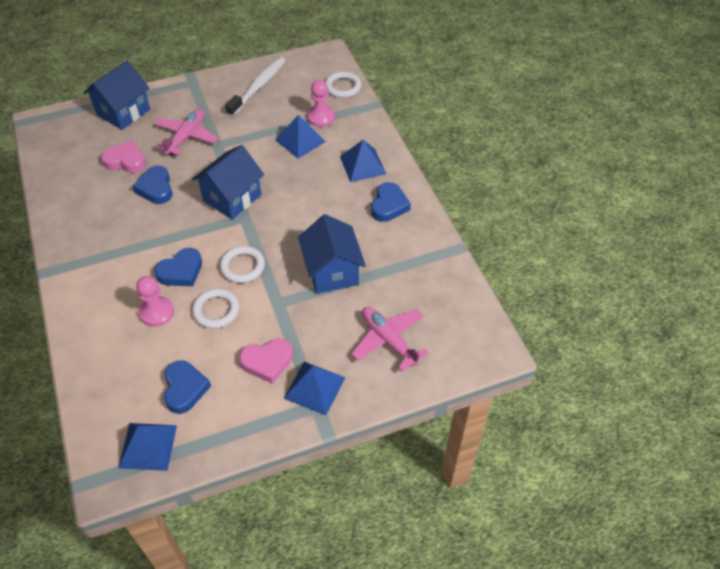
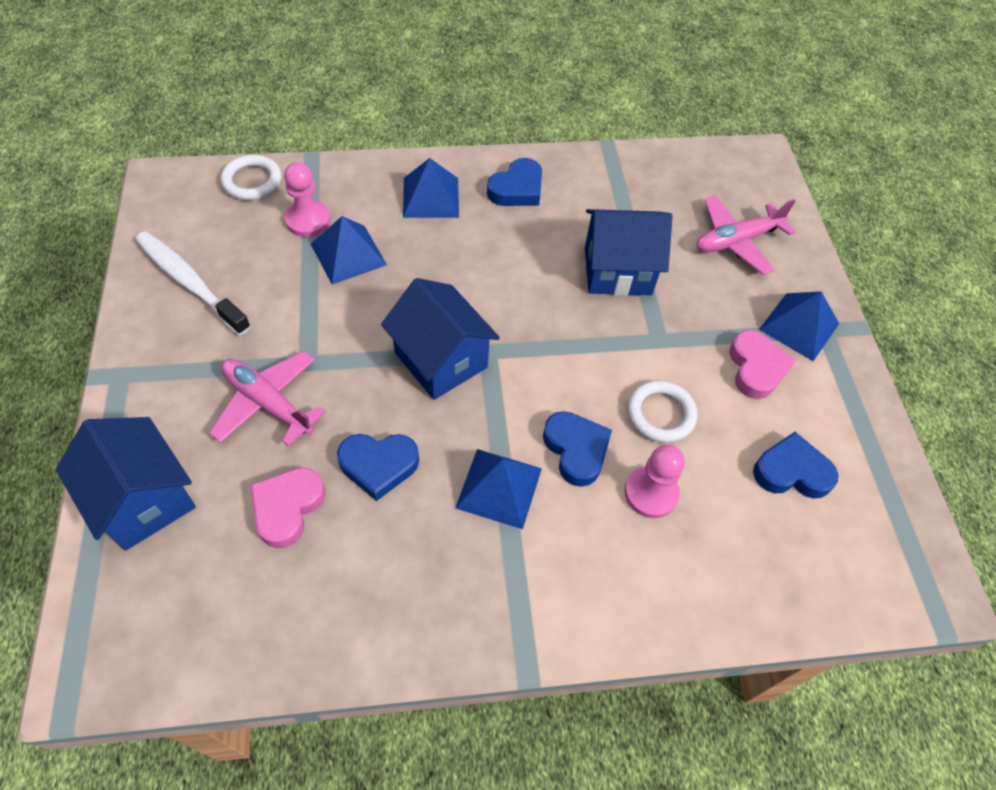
camera: 80 degrees left, 5 degrees up
blue pyramid [118,423,177,471] -> blue pyramid moved to [455,449,542,529]
white ring [220,246,265,283] -> none
blue heart [371,182,411,222] -> blue heart turned 105 degrees clockwise [487,158,542,206]

